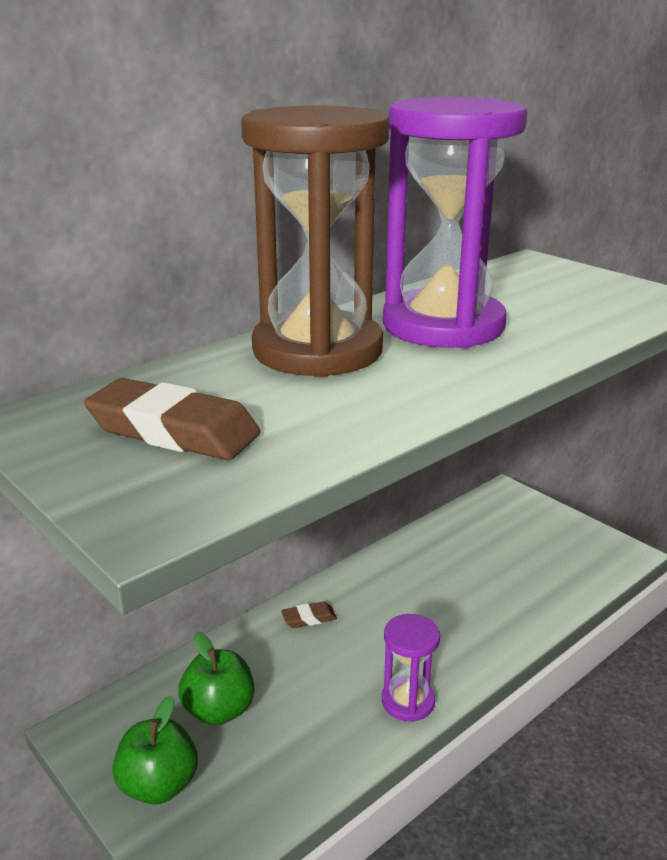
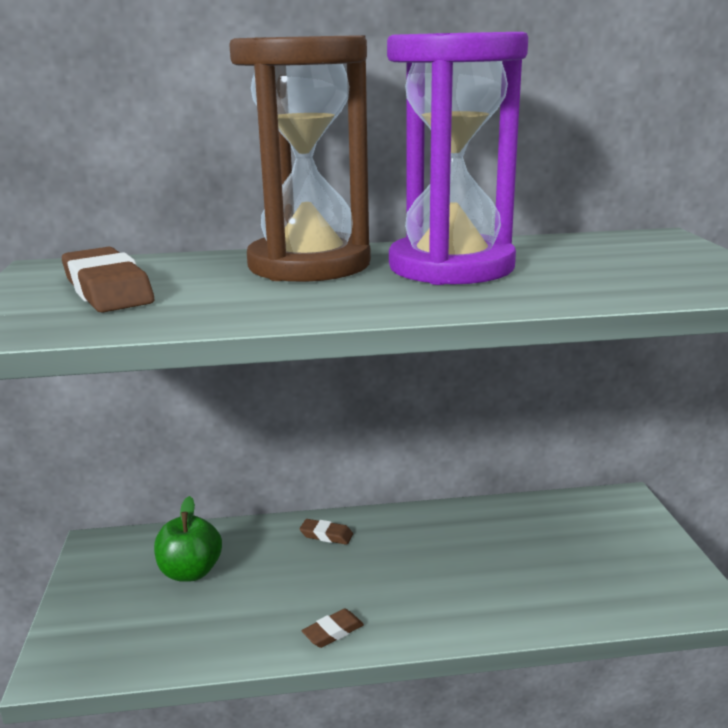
camera: 35 degrees right, 5 degrees down
green apple [112,696,198,805] -> none
purple hourglass [382,614,440,722] -> brown eraser [302,609,364,648]

